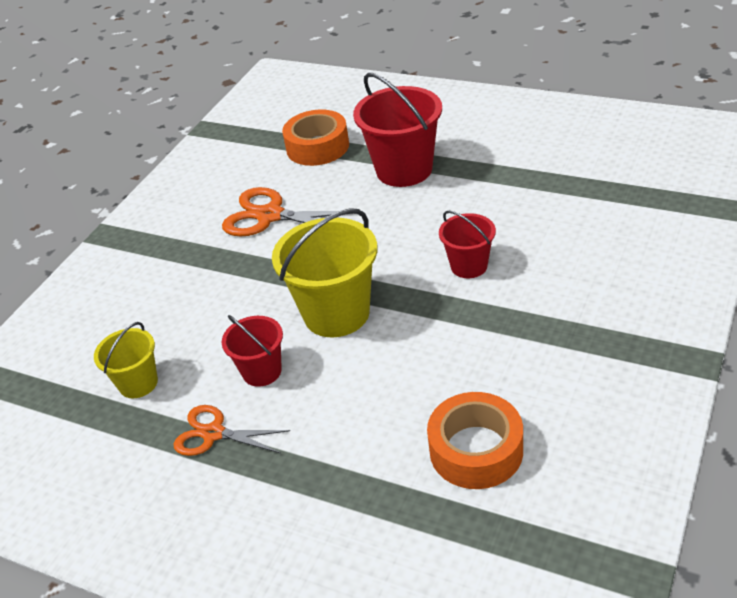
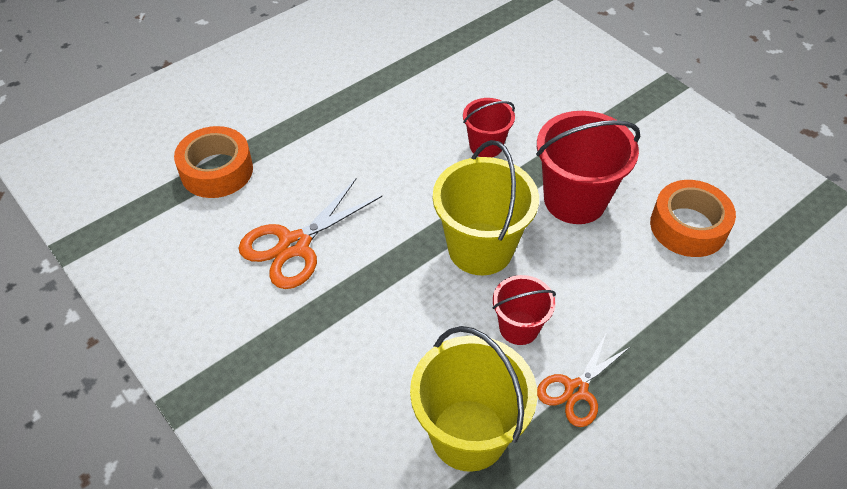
camera: 70 degrees left, 10 degrees up
yellow bucket [94,322,158,398] -> yellow bucket [410,326,537,472], size x1.77
red bucket [353,73,442,187] -> red bucket moved to [536,111,640,224]

